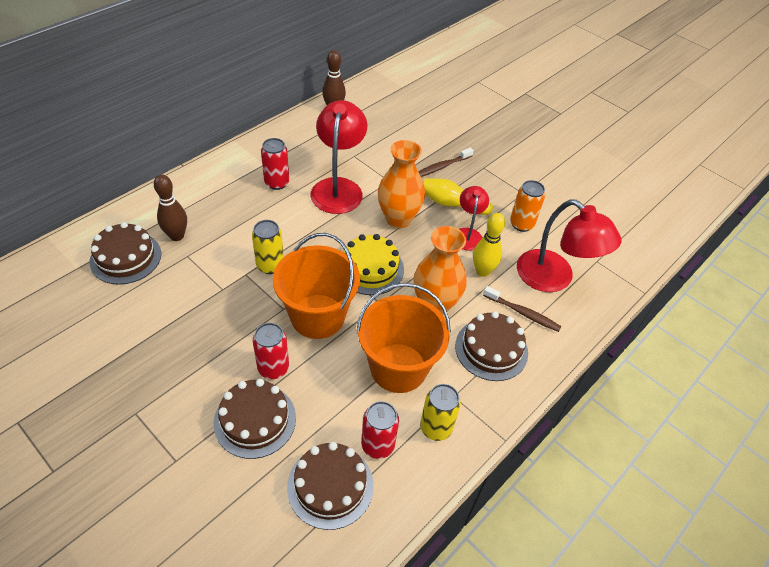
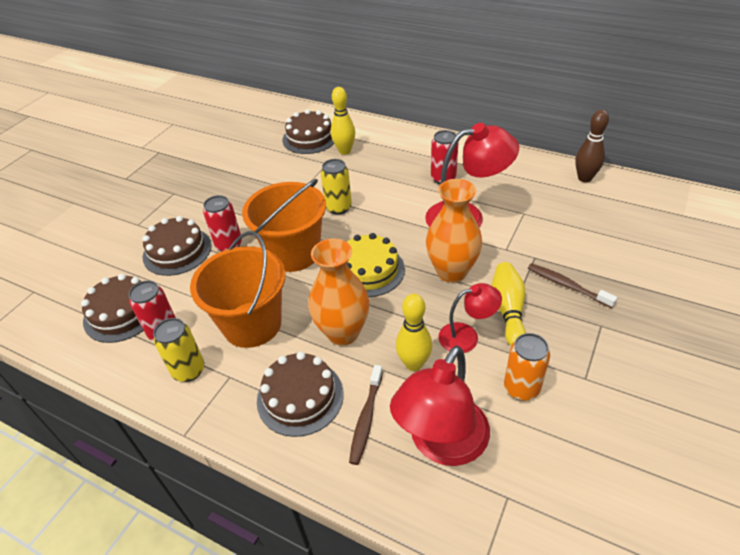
camera: 80 degrees right, 5 degrees down
brown bowling pin [154,174,187,241] -> yellow bowling pin [331,87,355,155]

